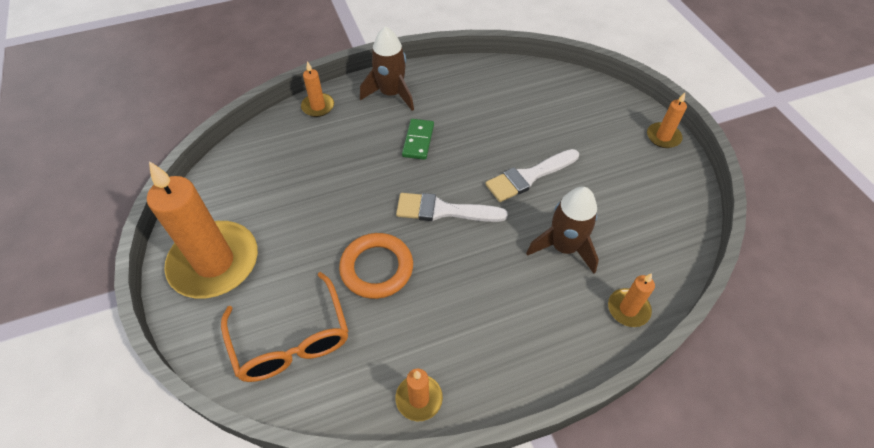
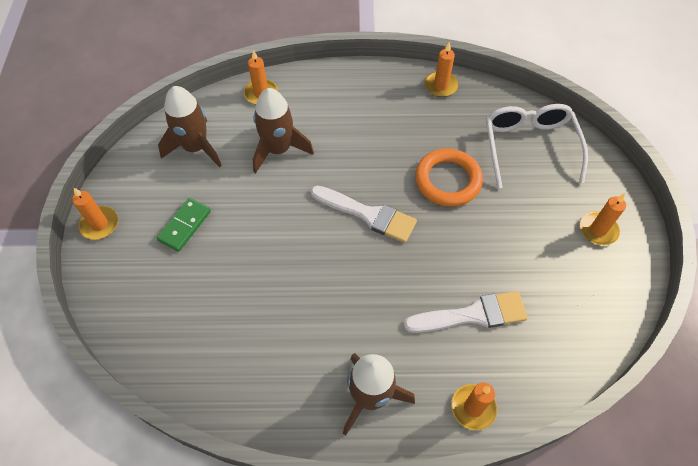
camera: 160 degrees left, 5 degrees up
orange candle [147,161,258,299] -> orange candle [580,193,626,245], size x0.45
orange glasses [221,272,348,382] -> white glasses [486,104,588,188]
green domino [402,119,434,160] -> green domino moved to [156,198,211,252]
white brush [485,149,579,202] -> white brush moved to [404,291,528,333]
none -> brown rocket [158,86,222,167]

